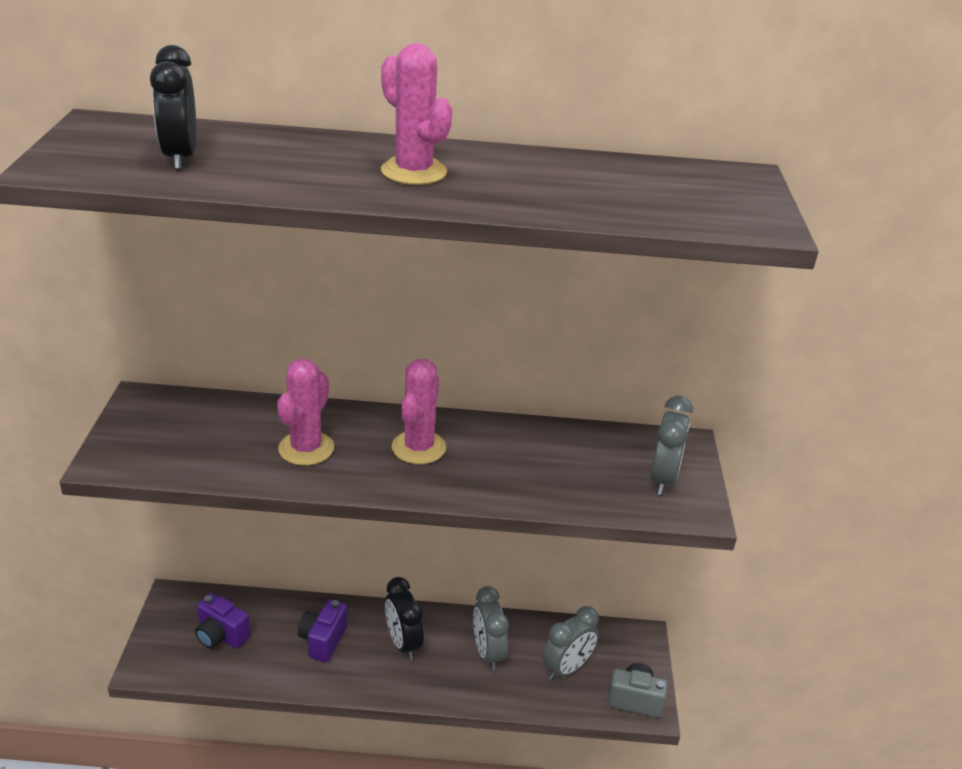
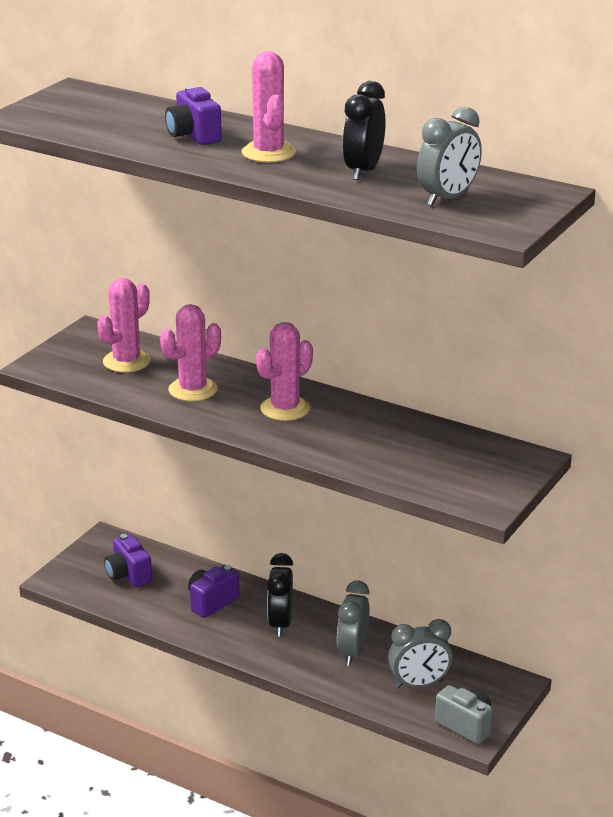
camera: 30 degrees right, 5 degrees down
black clock [150,45,196,170] -> black clock moved to [342,81,386,180]
grey clock [650,396,693,495] -> grey clock moved to [417,107,482,206]
none -> pink cactus [97,278,151,373]
none -> purple camera [165,86,222,145]

